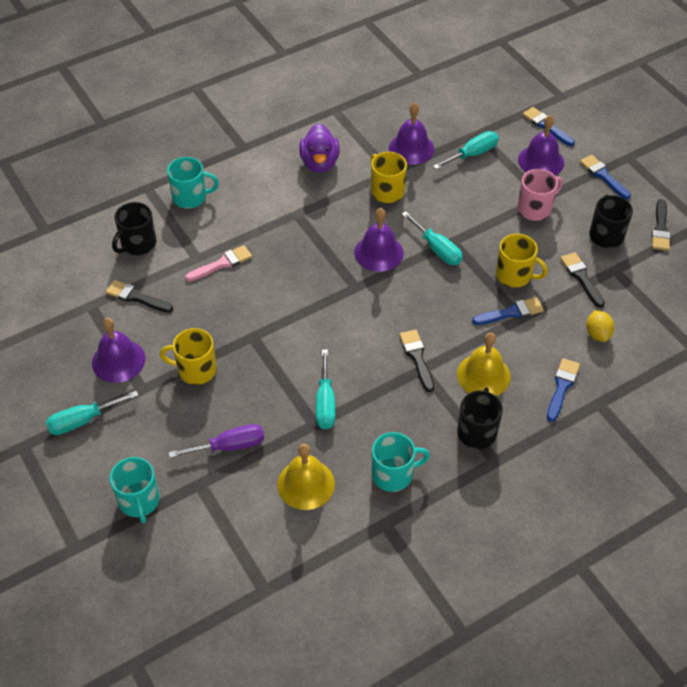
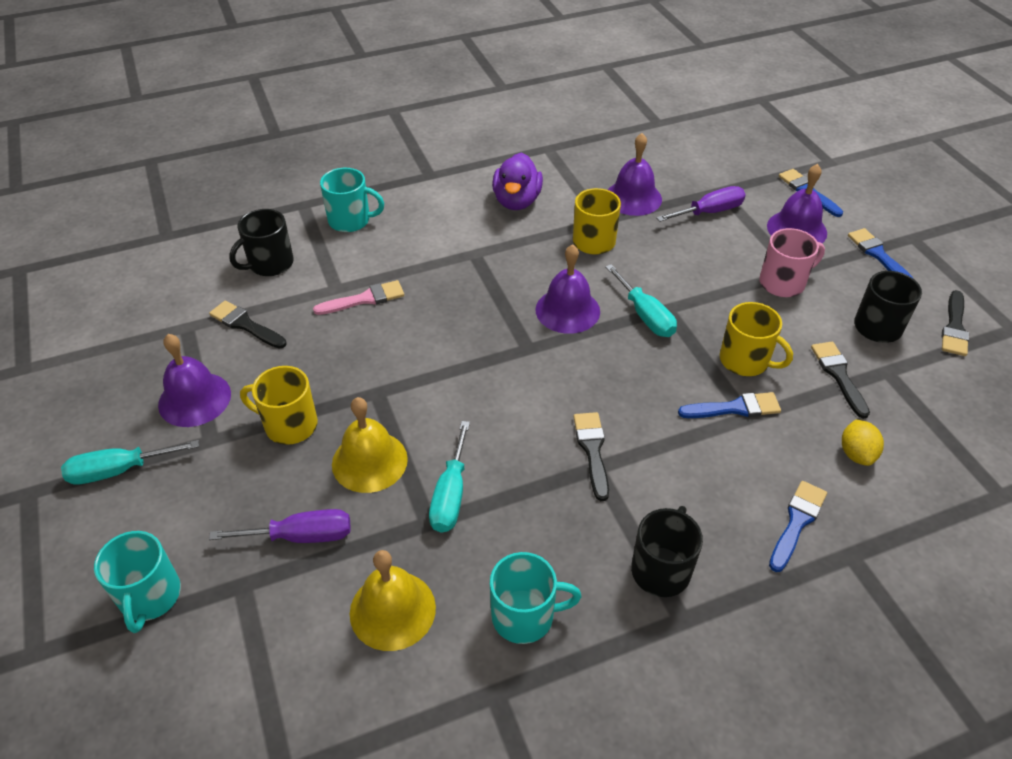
camera: 10 degrees right, 5 degrees down
turquoise screwdriver [433,131,499,169] -> purple screwdriver [656,186,746,222]
yellow bell [457,333,511,396] -> yellow bell moved to [332,397,408,493]

